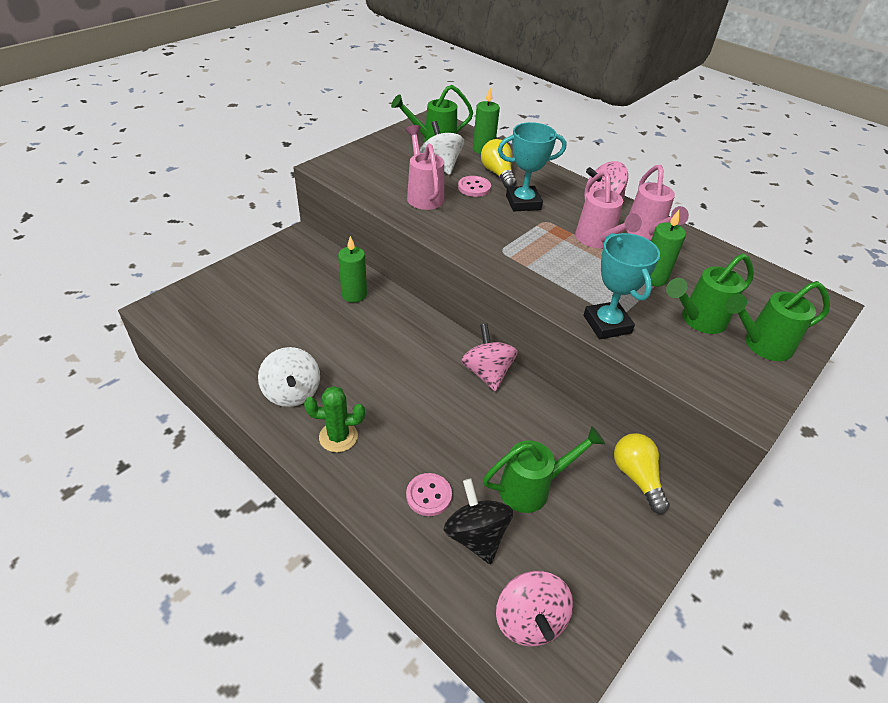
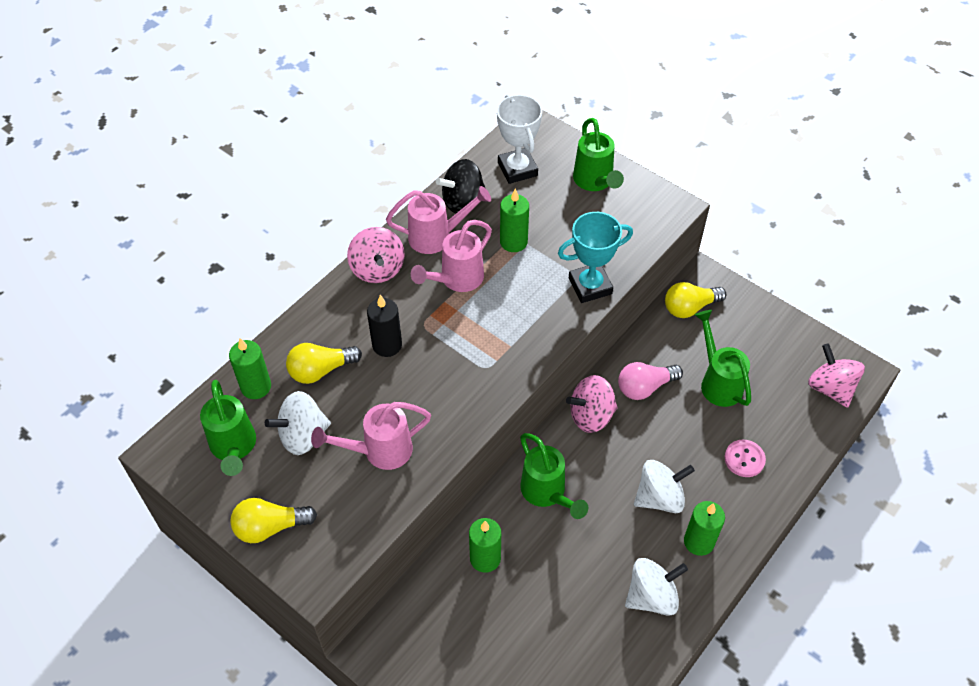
camera: 90 degrees left, 10 degrees up
green cactus [304,386,365,452] -> green candle [684,501,725,556]
black spinning top [444,478,513,564] -> black spinning top moved to [436,159,485,213]
pink button [458,176,491,197] -> none
pink spinning top [496,571,573,647] -> pink spinning top turned 105 degrees counterclockwise [808,343,865,408]
turquoise trophy [498,122,566,211] -> black candle [367,295,402,357]
pink watering can [575,171,642,248] -> pink watering can turned 150 degrees clockwise [411,220,492,292]
green watering can [666,253,754,334] -> green watering can moved to [520,433,588,519]
none -> yellow light bulb [230,498,317,543]
none -> white trophy [497,94,542,184]
none -> pink light bulb [618,362,683,400]
none -> white spinning top [634,460,695,513]

